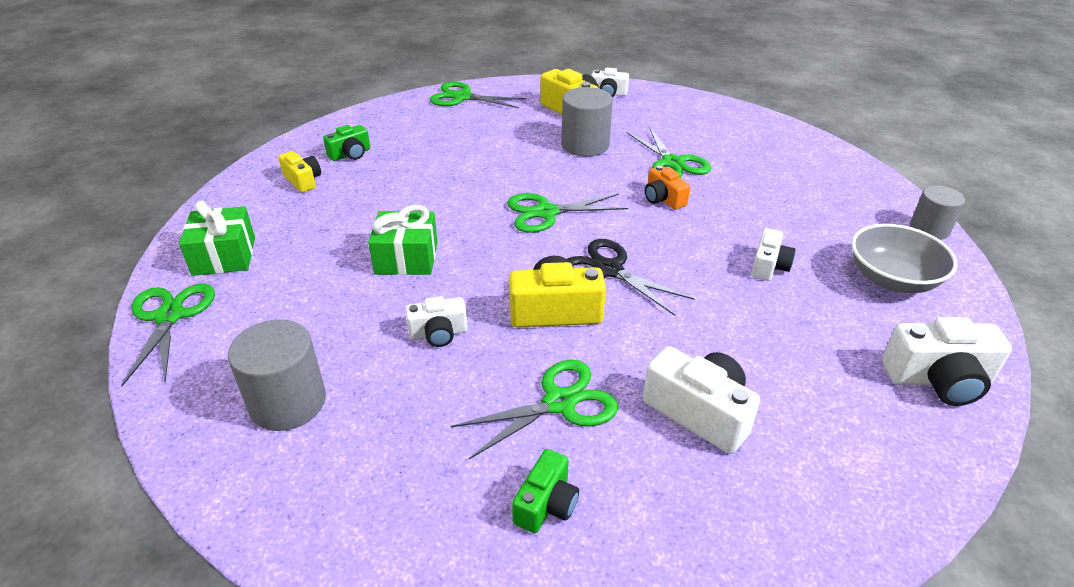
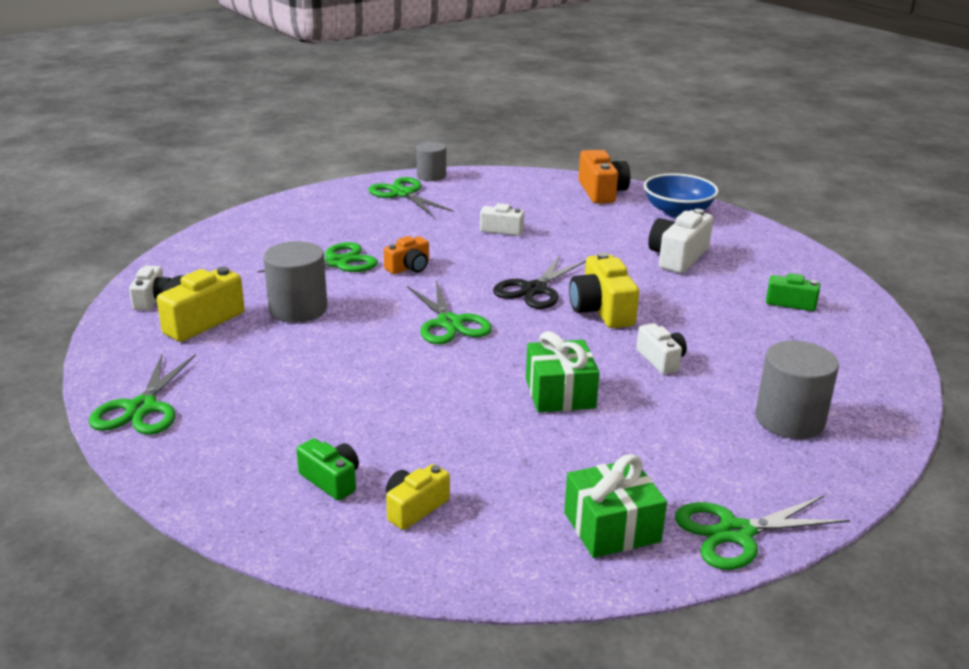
camera: 100 degrees left, 10 degrees down
green scissors [451,360,618,459] -> green scissors moved to [369,177,454,216]
grey bowl [851,224,957,293] -> none
white camera [882,317,1012,406] -> orange camera [578,150,630,204]
none -> blue bowl [644,173,718,218]

